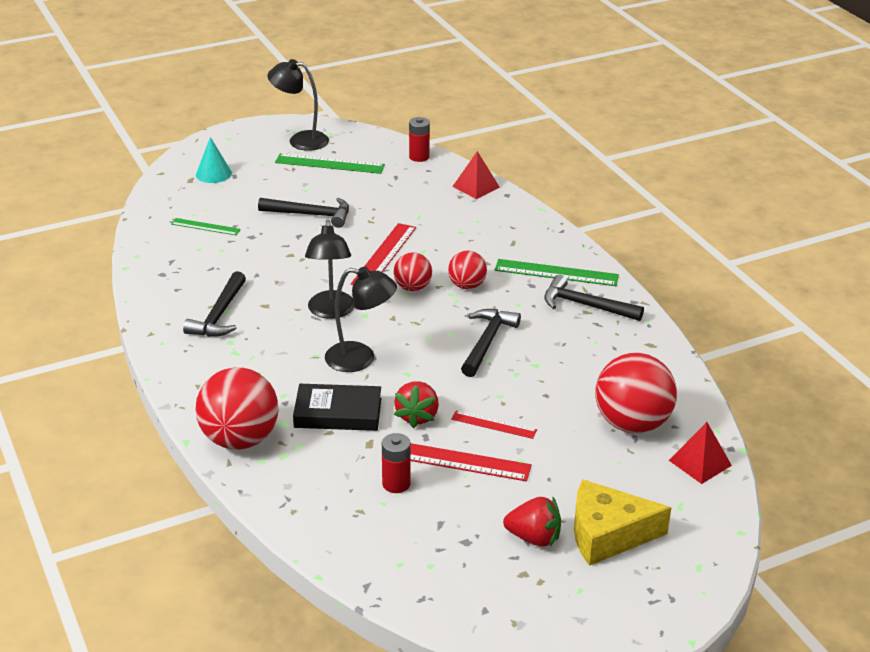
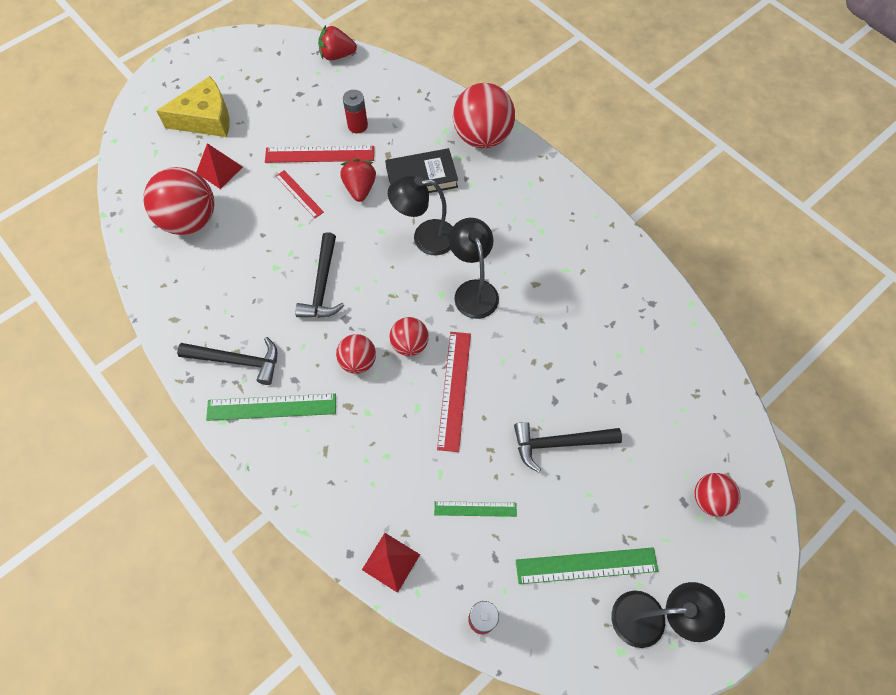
camera: 165 degrees right, 30 degrees up
green ruler [171,218,241,235] -> green ruler moved to [434,501,517,517]
black hammer [183,271,246,337] -> none
turquoise cone [196,137,232,183] -> red ball [695,473,740,517]
red ruler [451,410,537,439] -> red ruler turned 45 degrees clockwise [276,170,324,218]
red strawberry [503,497,561,547] -> red strawberry moved to [318,25,357,60]
red pyramid [669,422,732,484] -> red pyramid moved to [196,143,243,189]

